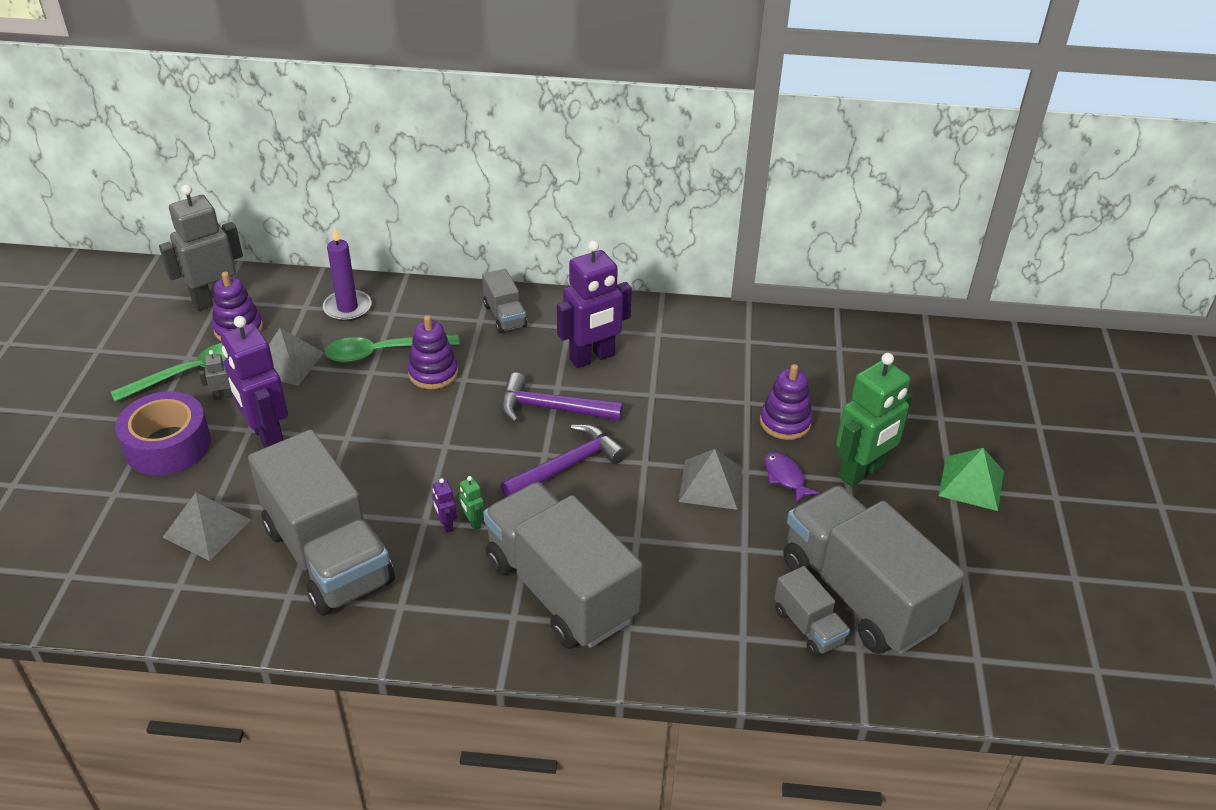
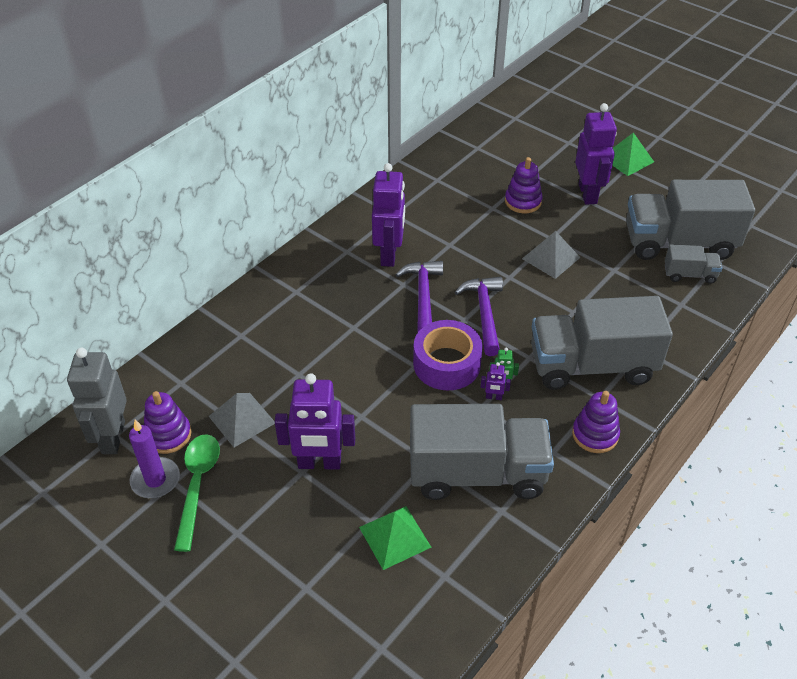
camera: 55 degrees left, 5 degrees up
purple tape [116,391,211,476] -> purple tape moved to [413,320,483,390]
grey pyramid [163,493,251,561] -> green pyramid [359,506,431,570]
grey robot [199,350,233,400] -> none
purple candle [323,227,372,321] -> purple candle moved to [129,420,180,498]
green spoon [324,334,460,363] -> none
purple stacking toy [407,315,458,389] -> purple stacking toy moved to [572,391,620,453]
grey truck [482,269,527,333] -> none
purple hammer [501,373,623,423] -> purple hammer turned 135 degrees clockwise [395,261,443,333]
purple fish [764,452,820,503] -> none
green robot [836,353,913,487] -> purple robot [575,103,617,205]

